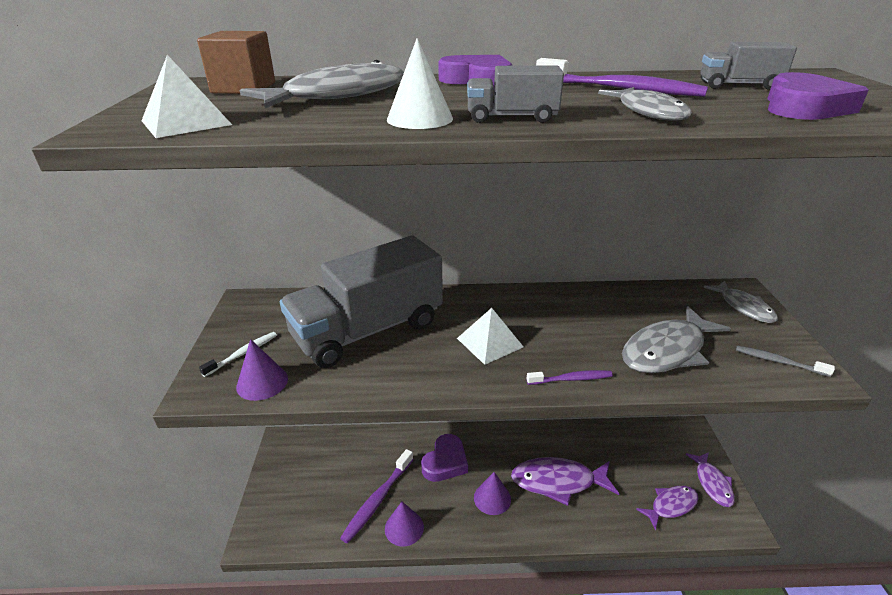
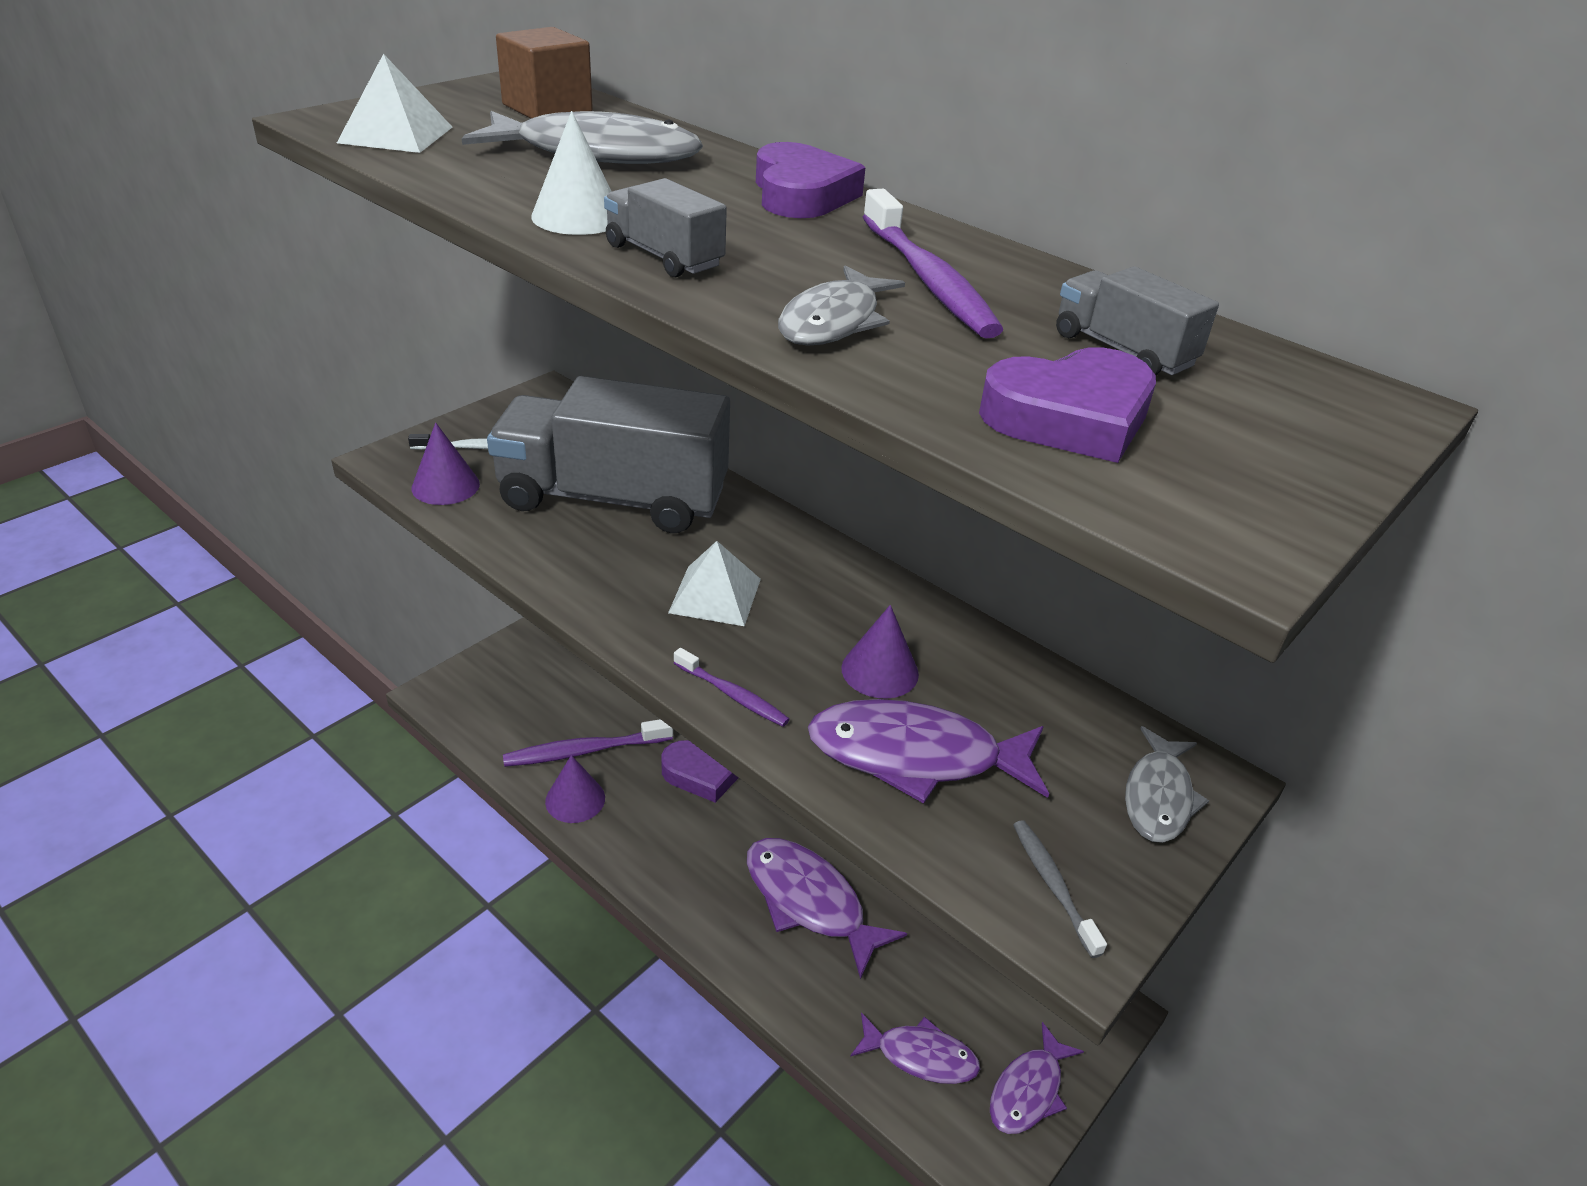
camera: 40 degrees right, 5 degrees up
purple cone [474,472,511,515] -> purple cone moved to [842,605,919,699]
grey fish [622,306,731,373] -> purple fish [808,699,1049,803]

